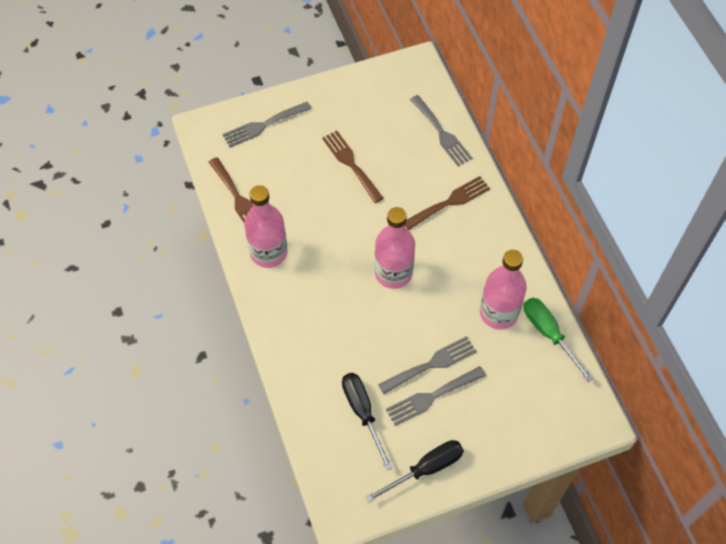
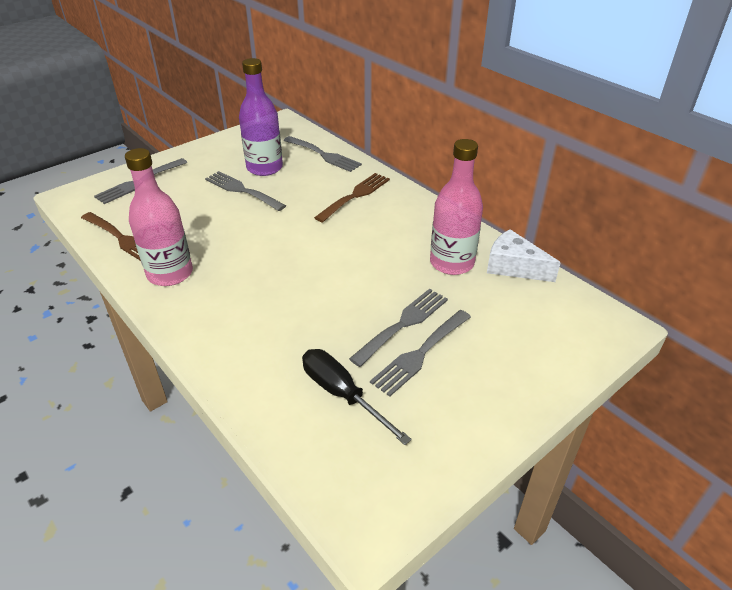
camera: 20 degrees left, 20 degrees down
brown fork [322,131,383,203] -> grey fork [205,171,286,211]
black screwdriver [365,440,464,503] -> none
pink bottle [374,207,415,289] -> none
green screwdriver [524,298,593,382] -> white cheese [487,229,561,282]
none -> purple bottle [239,58,283,176]

